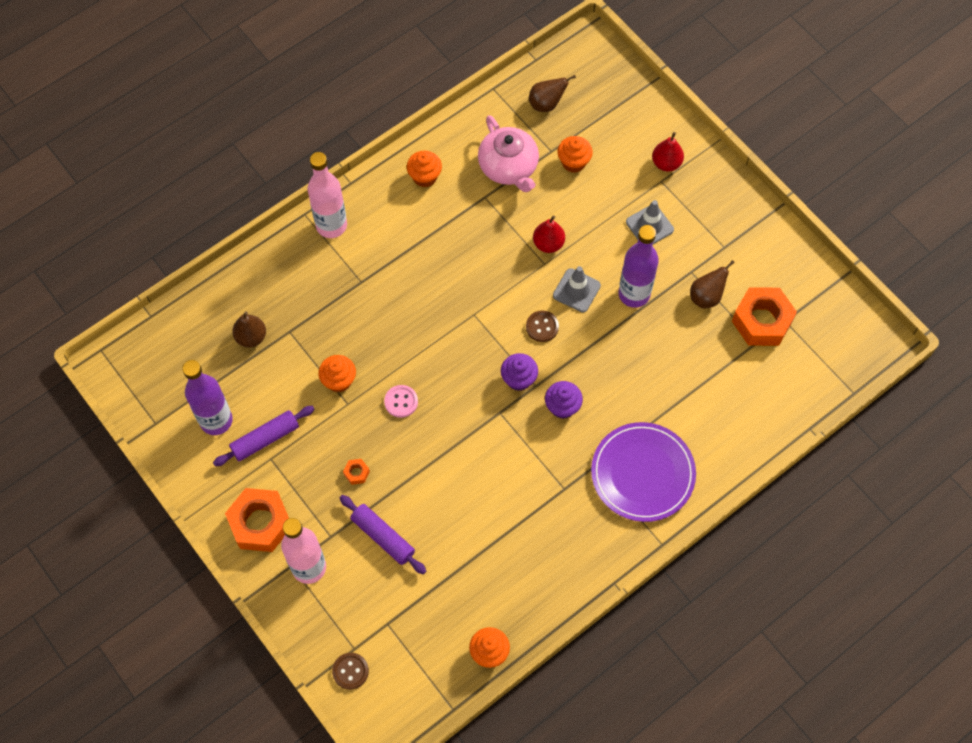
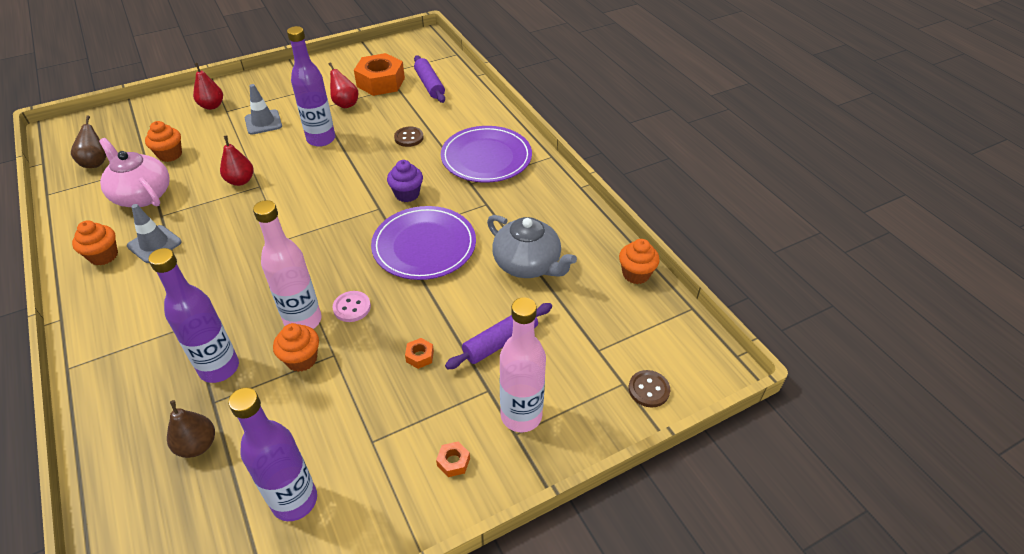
camera: 80 degrees left, 20 degrees down
purple rolling pin [213,406,315,466] -> purple rolling pin moved to [414,55,445,103]
orange nut [225,488,289,552] -> orange nut [436,441,470,477], size x0.41
pink bottle [308,152,347,238] -> pink bottle moved to [253,200,322,329]
pink teapot [478,115,539,192] -> pink teapot turned 120 degrees counterclockwise [99,138,170,207]
purple cupcake [501,353,538,391] -> none
brown button [526,310,559,342] -> brown button moved to [394,126,424,147]
grey traffic cone [553,266,601,313] -> grey traffic cone moved to [127,204,182,263]
brown pear [690,260,735,308] -> red pear [329,62,358,108]
none -> purple bottle [148,248,239,383]
none -> purple plate [371,206,476,280]
none -> grey teapot [487,215,577,278]

